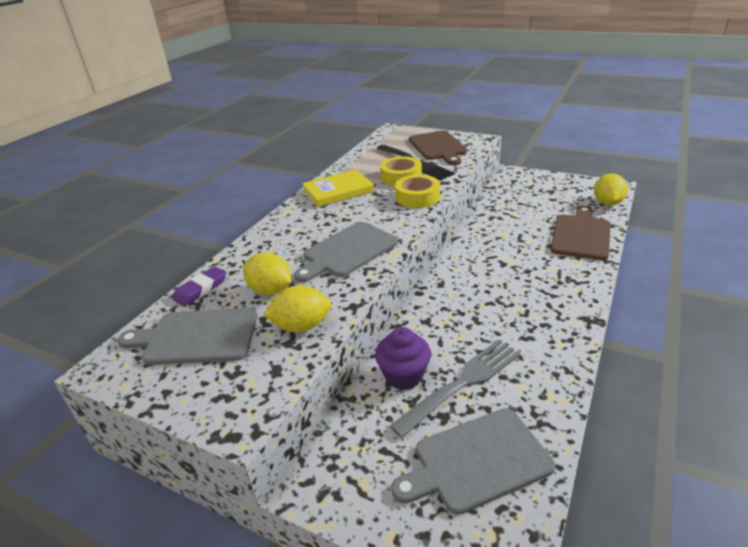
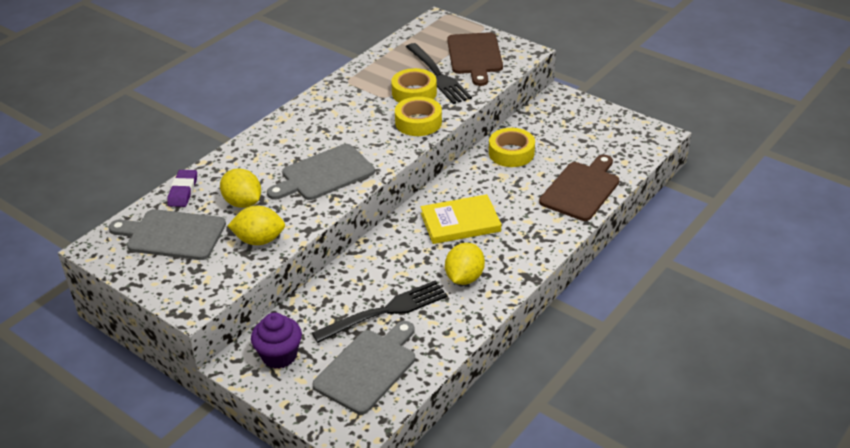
camera: 10 degrees right, 5 degrees up
purple eraser [172,266,226,306] -> purple eraser turned 45 degrees counterclockwise [167,170,197,207]
yellow book [302,169,374,207] -> yellow book moved to [421,194,501,244]
purple cupcake [375,327,431,390] -> purple cupcake moved to [251,312,302,369]
grey fork [390,339,520,438] -> black fork [312,280,448,343]
grey cutting board [391,408,555,515] -> grey cutting board turned 135 degrees clockwise [313,321,415,414]
yellow lemon [594,173,628,206] -> yellow lemon moved to [445,243,485,285]
none -> yellow tape [489,128,535,167]

